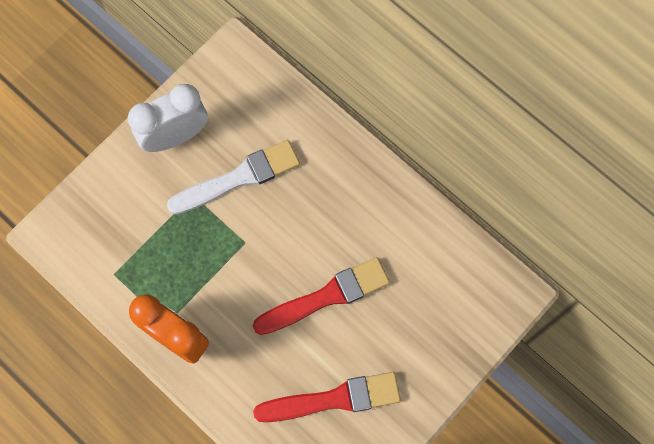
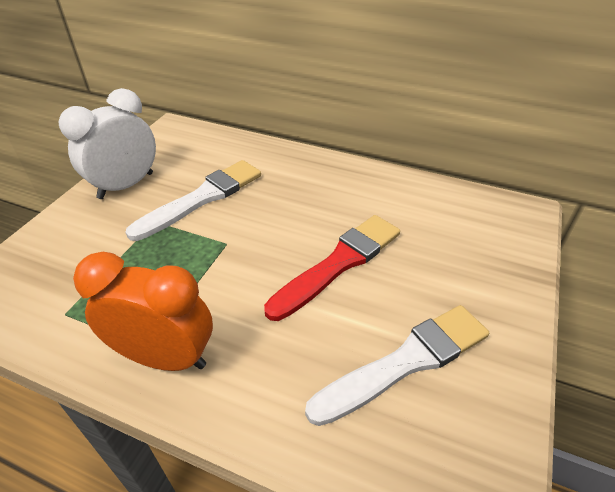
camera: 20 degrees left, 30 degrees down
red brush [253,372,401,422] -> white brush [305,305,489,426]

